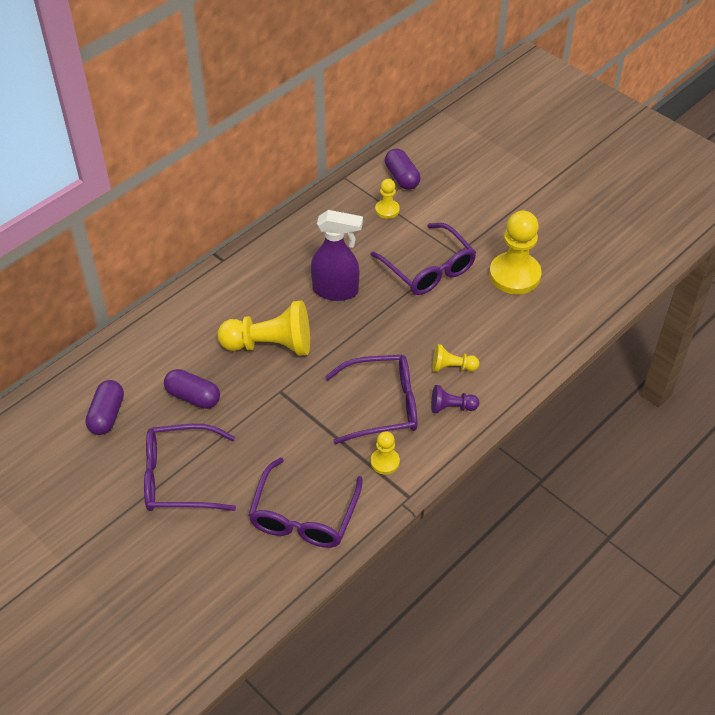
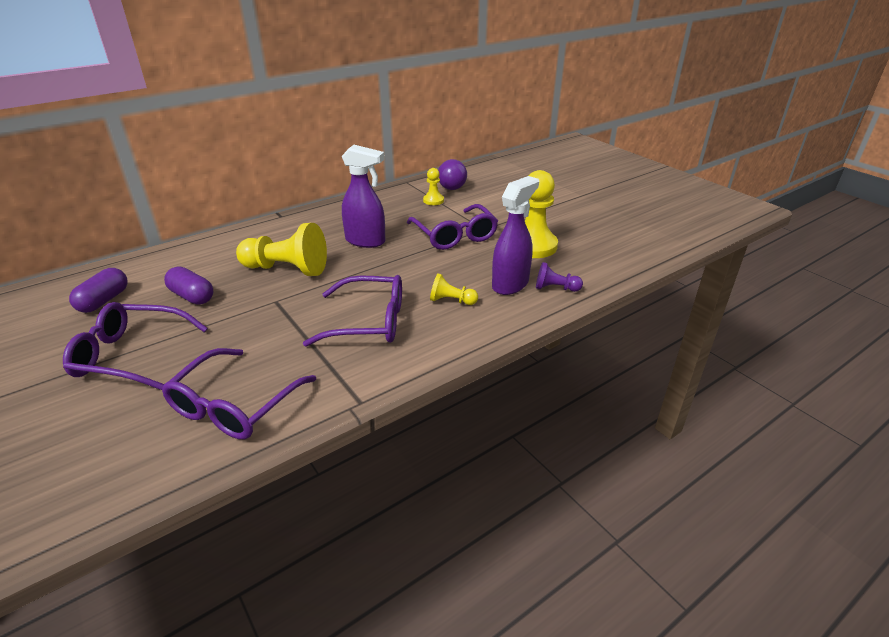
camera: 10 degrees right, 15 degrees down
yellow pawn [371,431,400,474] -> none
purple capsule [385,148,420,190] -> purple light bulb [438,159,467,190]
purple pawn [431,385,479,413] -> purple pawn moved to [536,262,583,292]
none -> purple spray bottle [492,176,539,295]

